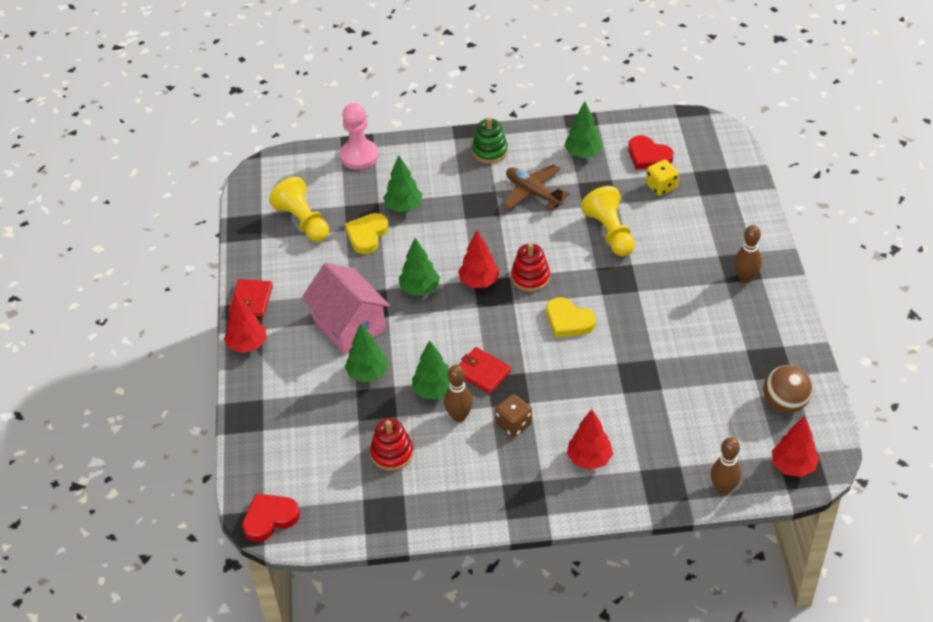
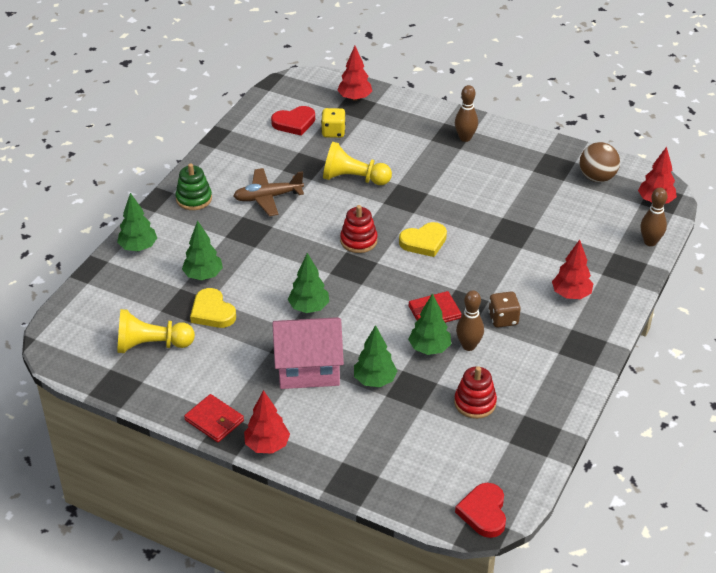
camera: 60 degrees left, 5 degrees down
pink pawn [340,103,379,170] -> none
red tree [458,230,500,288] -> red tree moved to [337,46,372,101]
green tree [564,101,603,158] -> green tree moved to [117,193,157,251]

